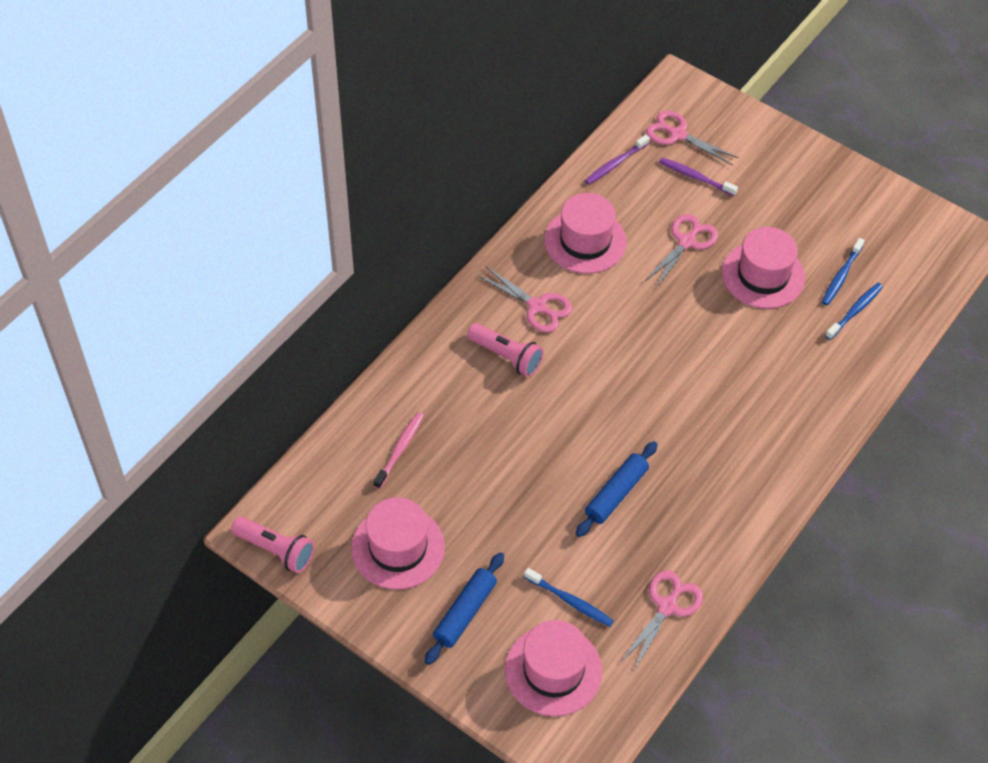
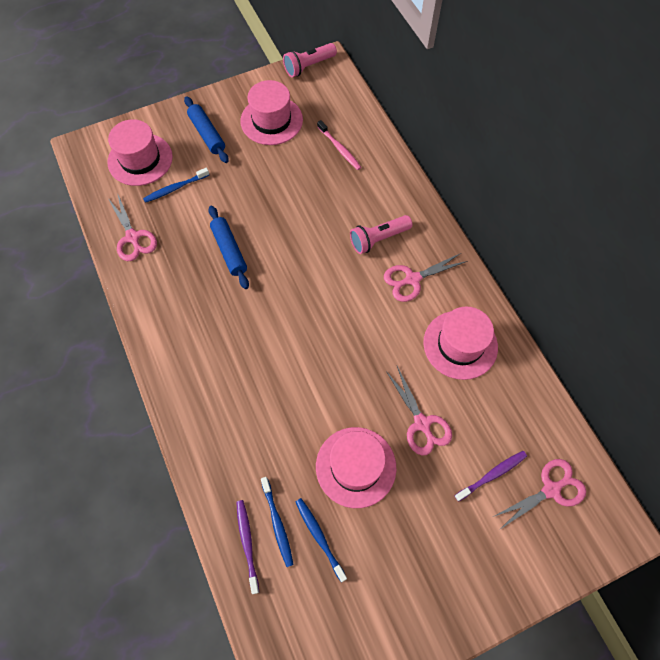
camera: 120 degrees right, 10 degrees up
purple toothbrush [585,135,650,185] -> purple toothbrush moved to [236,500,259,594]

